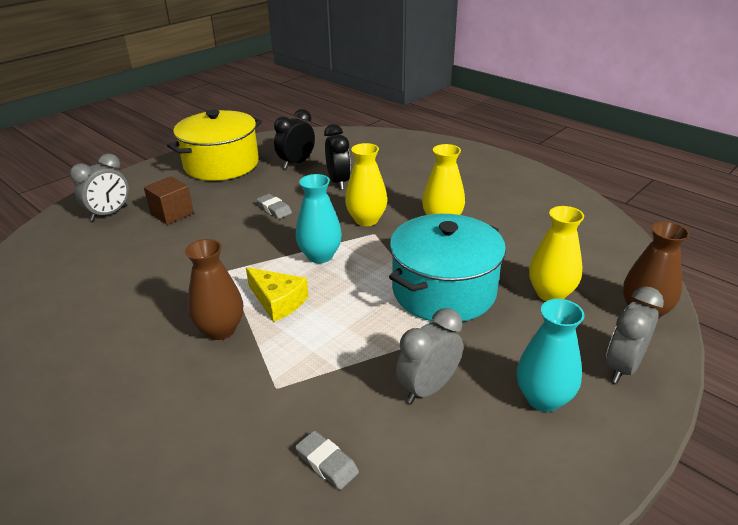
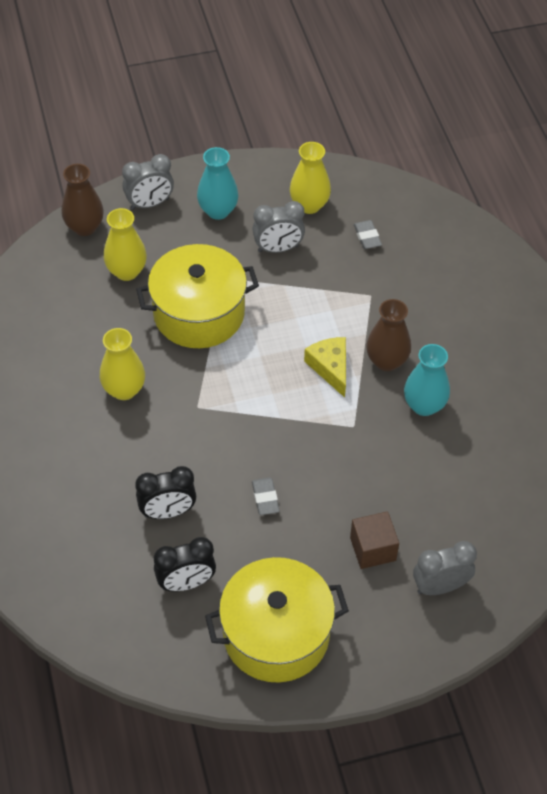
camera: 150 degrees left, 20 degrees up
turquoise vase [296,174,342,263] -> turquoise vase moved to [404,344,450,416]
black clock [324,124,351,190] -> black clock turned 120 degrees counterclockwise [135,466,196,519]
yellow vase [345,143,387,226] -> yellow vase moved to [290,142,331,214]
turquoise pot [389,214,506,322] -> yellow pot [136,244,259,348]

